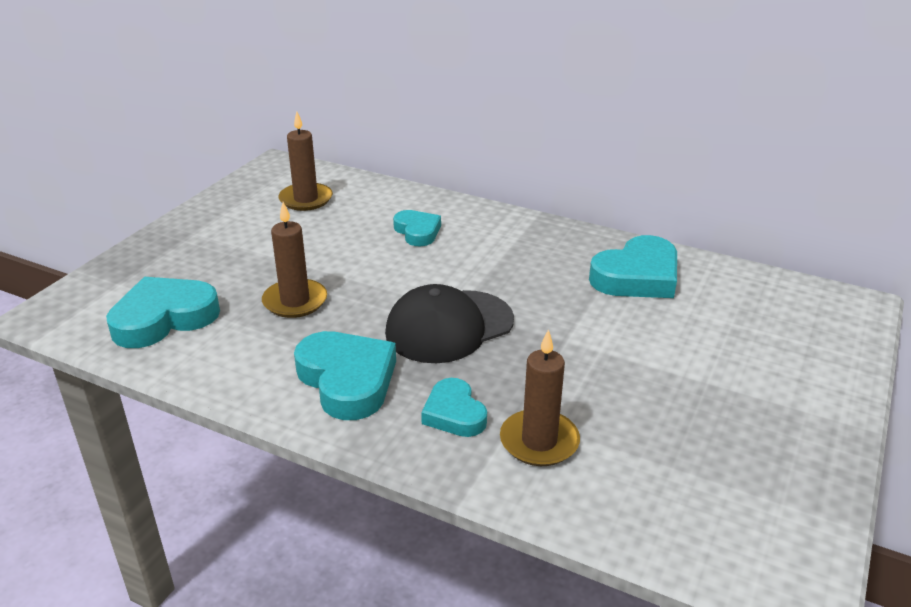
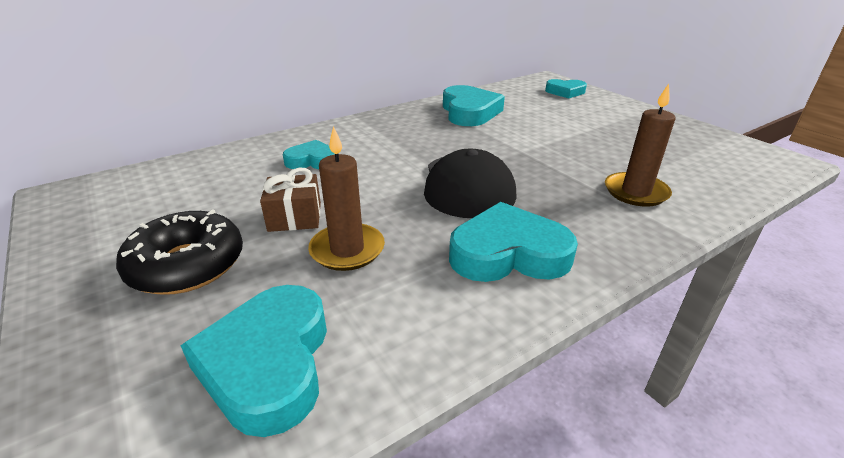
camera: 60 degrees left, 0 degrees up
brown candle [278,112,333,211] -> none
turquoise heart [421,378,487,437] -> turquoise heart moved to [545,79,587,98]
none -> black donut [116,209,243,295]
none -> brown gift [260,168,321,232]

